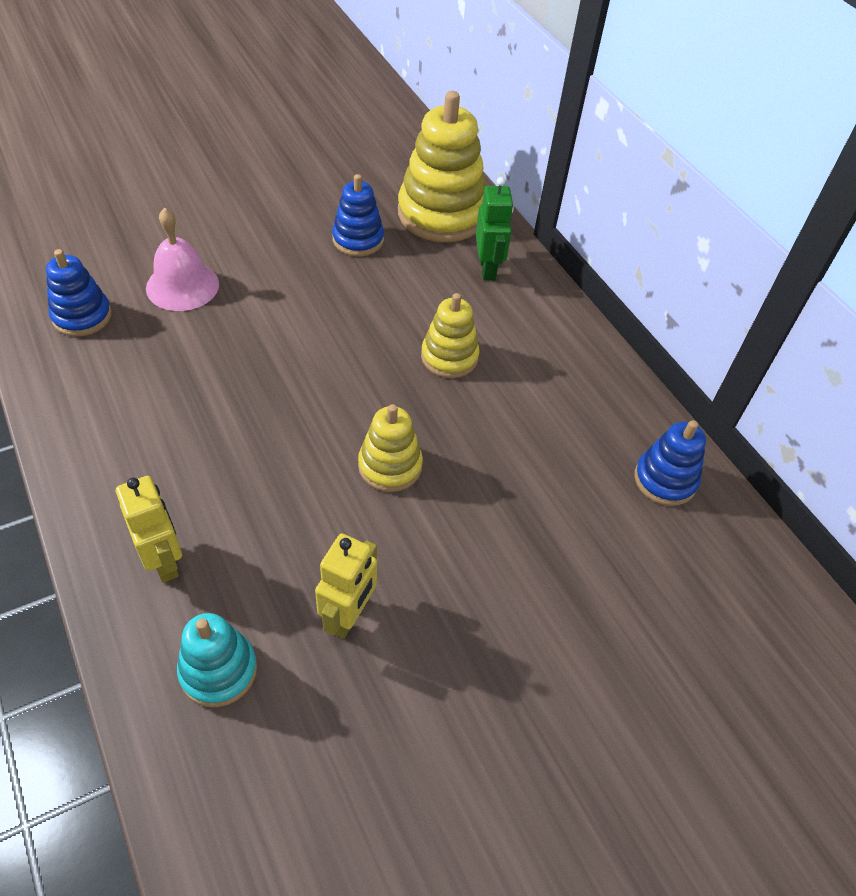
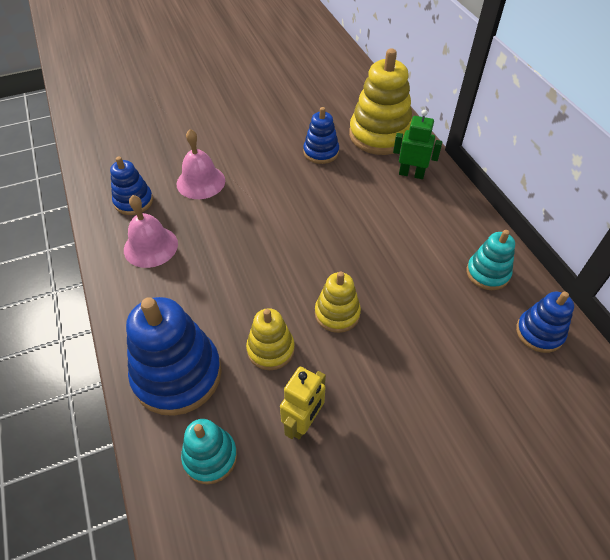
camera: 10 degrees right, 0 degrees up
yellow robot [116,476,182,583] -> blue stacking toy [126,297,222,416]
yellow stacking toy [421,293,480,378] -> yellow stacking toy moved to [246,308,295,370]
green robot [476,177,514,281] -> green robot turned 75 degrees counterclockwise [393,110,442,179]
none -> pink bell [124,195,178,268]
none -> turquoise stacking toy [466,230,515,290]

